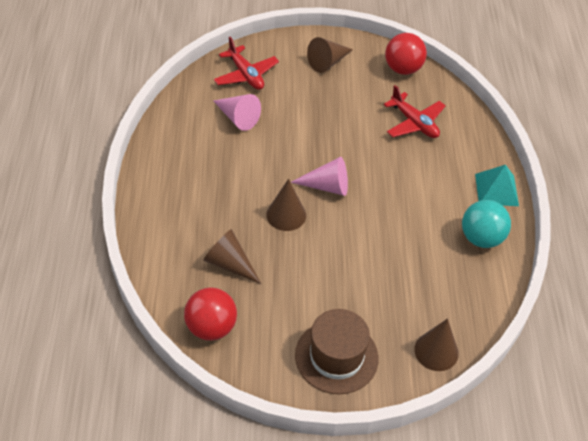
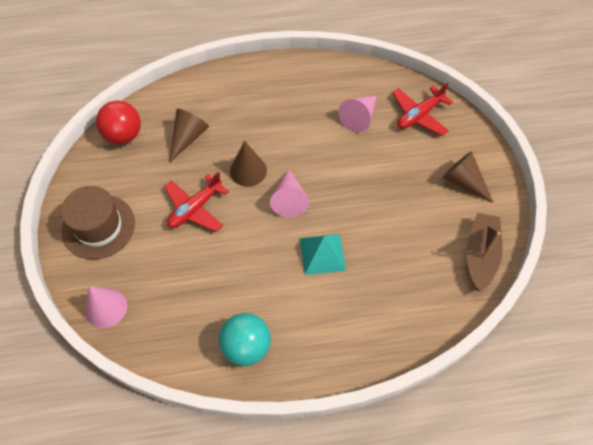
camera: 85 degrees right, 10 degrees up
red plane [384,85,446,138] -> red plane moved to [164,172,229,232]
red ball [385,33,427,75] -> brown boat [467,213,503,292]
brown cone [414,318,459,371] -> pink cone [85,286,127,328]
turquoise pyramid [475,165,519,206] -> turquoise pyramid moved to [300,234,346,275]

